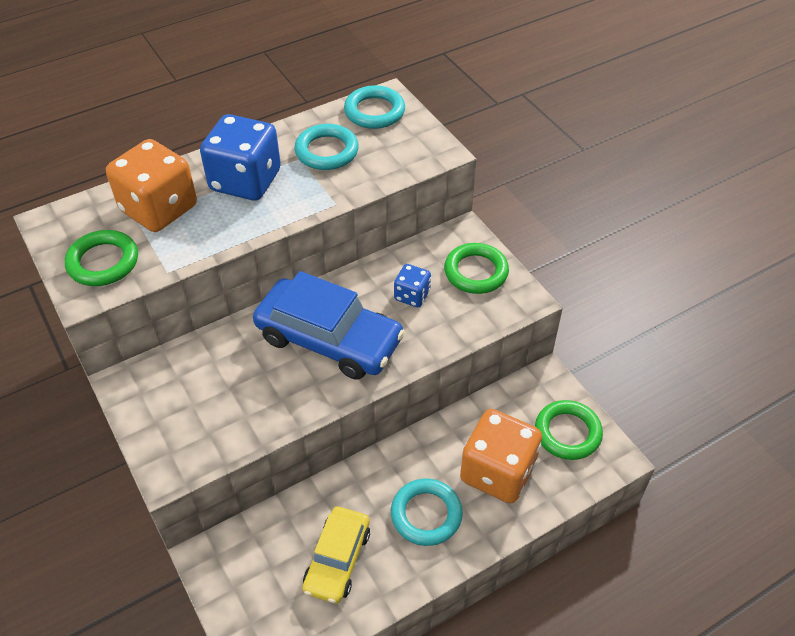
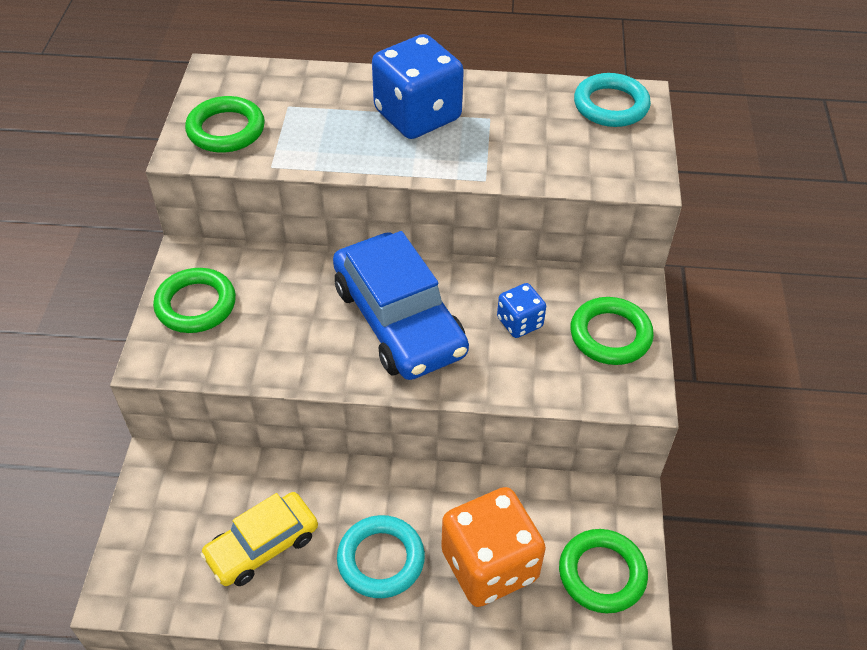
camera: 35 degrees right, 0 degrees up
orange dice [106,139,197,232] -> none
turquoise ring [294,124,359,170] -> none
none -> green ring [153,268,236,333]

